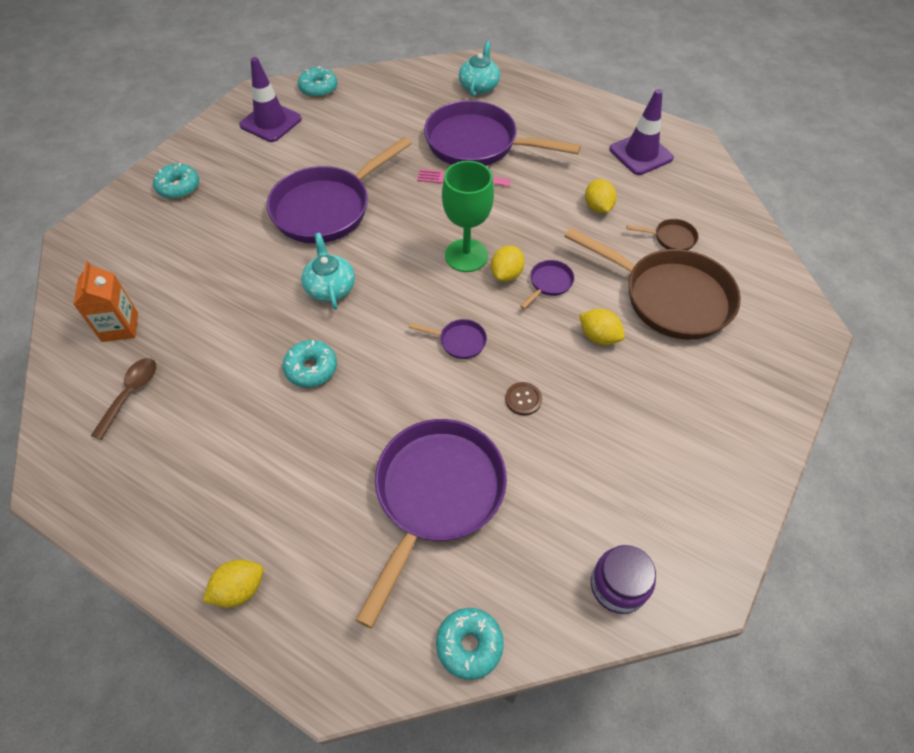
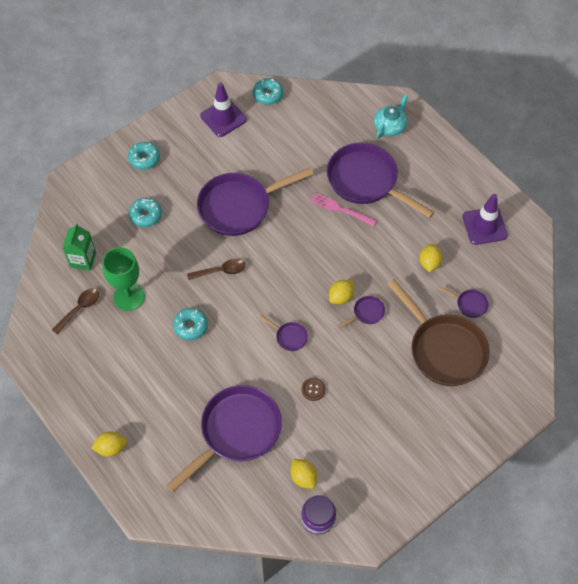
camera: 20 degrees right, 5 degrees up
orange carton [73,261,138,342] -> green carton [62,224,96,271]
turquoise teapot [301,233,355,310] -> brown spoon [187,259,246,280]
turquoise donut [436,608,504,680] -> turquoise donut moved to [129,198,162,227]
green goblet [442,161,494,272] -> green goblet moved to [102,247,145,311]
yellow lemon [579,309,625,345] -> yellow lemon moved to [291,459,317,489]
brown pan [627,219,698,250] -> purple pan [438,286,489,318]

